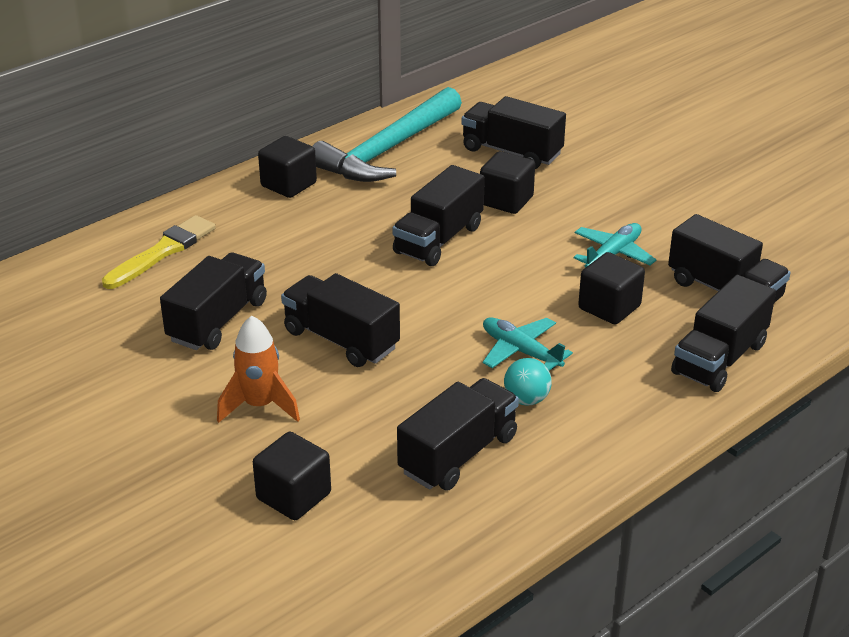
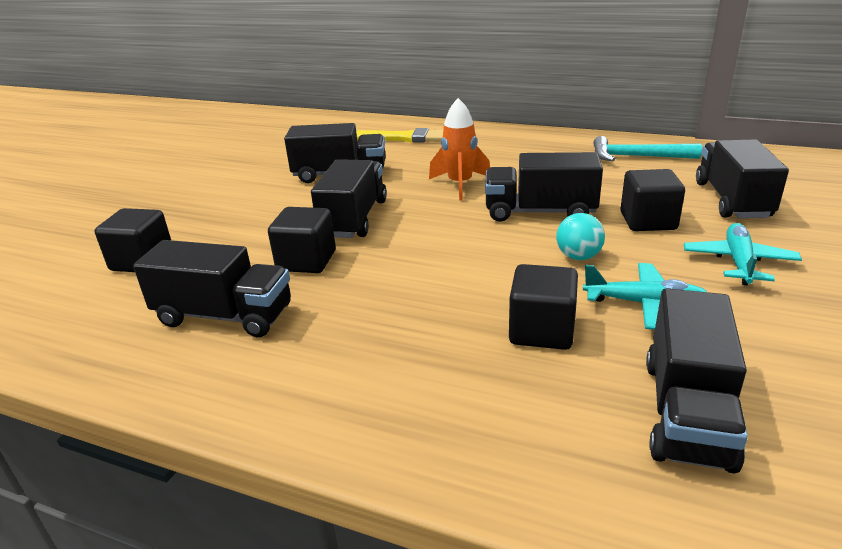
camera: 65 degrees right, 5 degrees down
orange rocket [217,316,300,423] -> orange rocket moved to [429,98,490,201]
black cube [258,136,317,198] -> black cube moved to [268,207,336,273]
turquoise hammer [313,87,462,182] -> turquoise hammer [593,136,702,161], size x0.58
turquoise plane [483,317,573,371] -> turquoise plane moved to [684,223,802,285]
turquoise ball [504,358,552,406] -> turquoise ball moved to [556,213,605,260]
black truck [671,275,776,392] -> none

